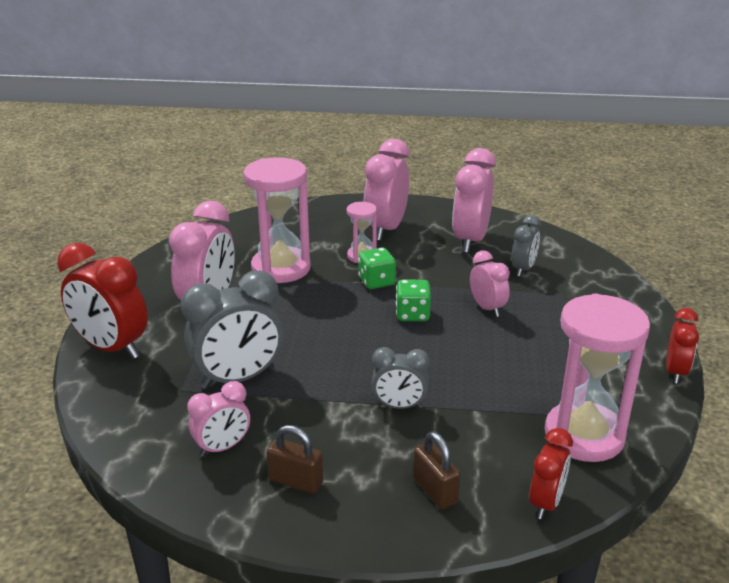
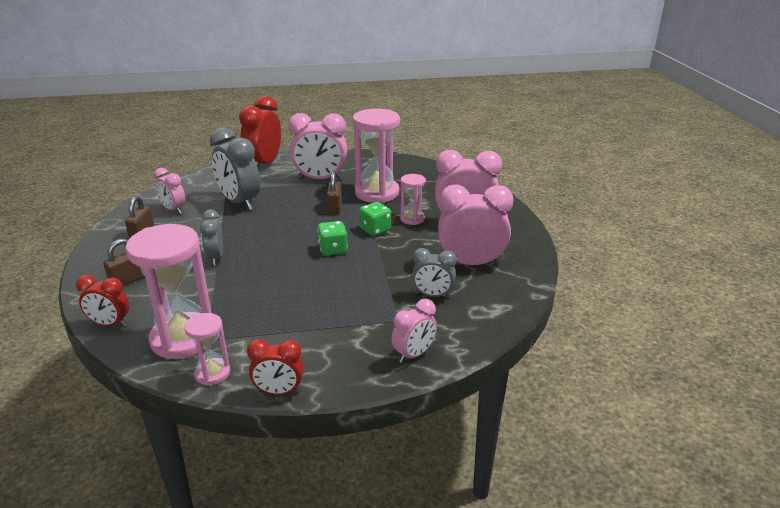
camera: 75 degrees right, 0 degrees up
pink clock [470,250,510,317] -> pink clock moved to [391,299,437,363]
none -> pink hourglass [185,313,230,386]
none -> brown padlock [327,171,342,214]

